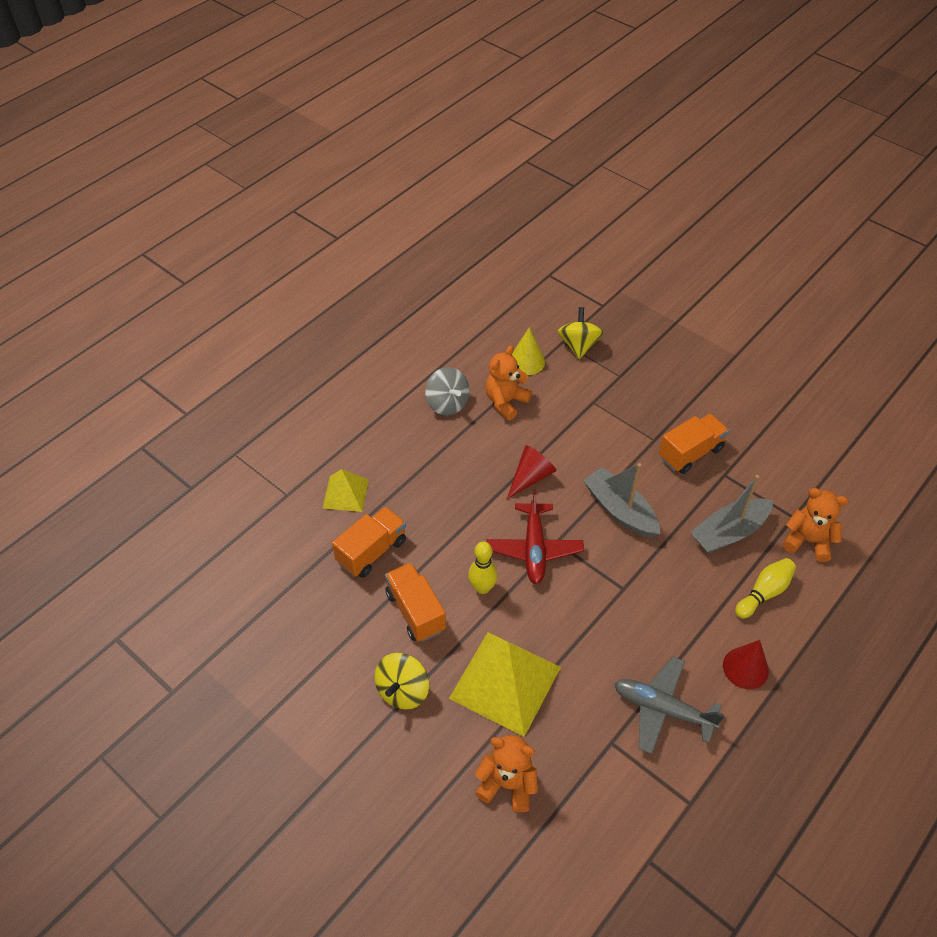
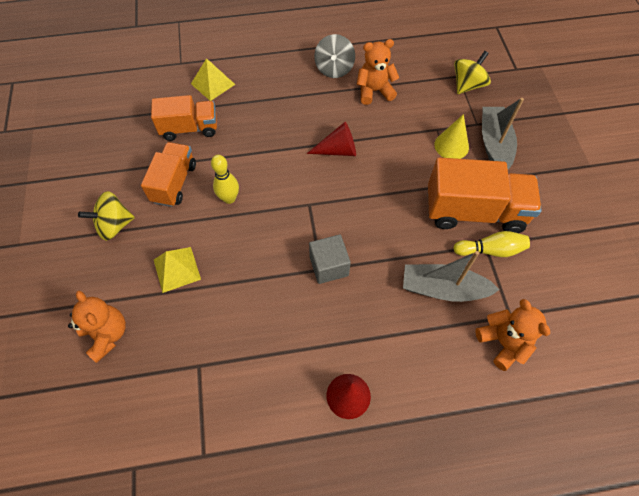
camera: 40 degrees right, 10 degrees up
yellow pyramid [449,632,561,737] -> yellow pyramid [154,247,201,293], size x0.54
red plane [487,489,584,584] -> none
yellow cone [512,327,545,375] -> yellow cone moved to [434,114,469,159]
grey boat [583,463,660,538] -> grey boat moved to [482,98,524,169]
grey plane [614,657,725,754] -> none
orange truck [659,414,729,474] -> orange truck [428,157,542,233], size x1.56
yellow bowling pin [735,558,796,618] -> yellow bowling pin moved to [453,231,530,257]
none -> grey cube [309,235,351,284]

